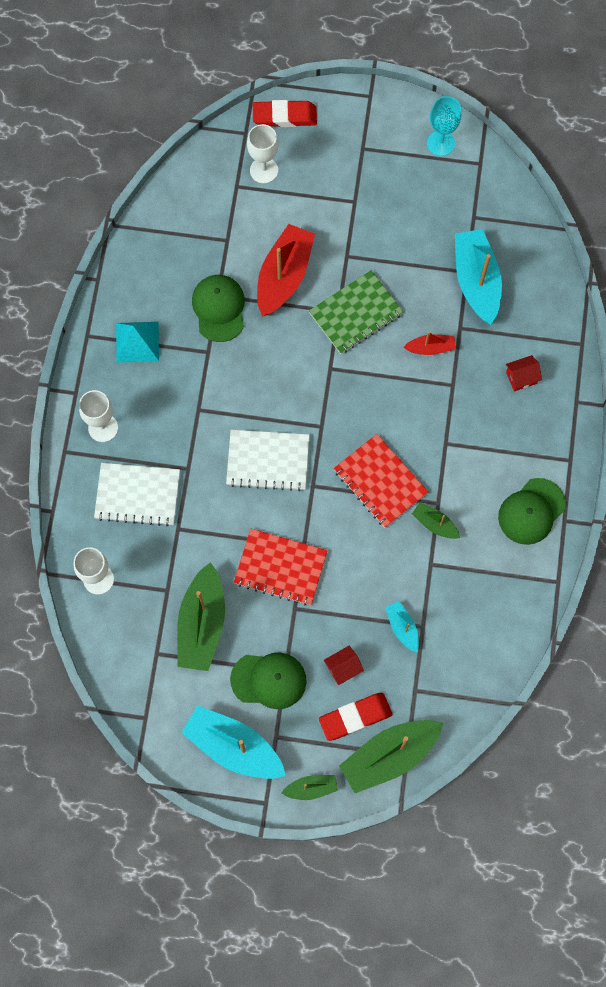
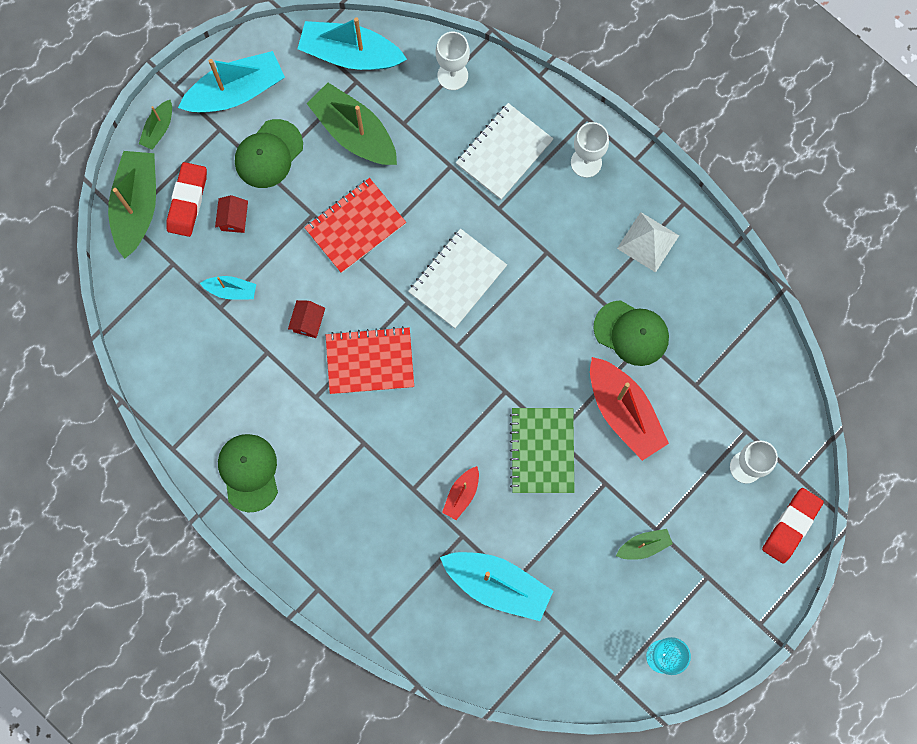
camera: 125 degrees right, 5 degrees up
turquoise pyramid [116,322,159,363] -> white pyramid [617,212,679,272]
green boat [412,502,460,539] -> green boat moved to [616,529,673,560]
red house [506,355,542,392] -> red house moved to [288,300,325,338]
none -> turquoise boat [297,17,407,70]

